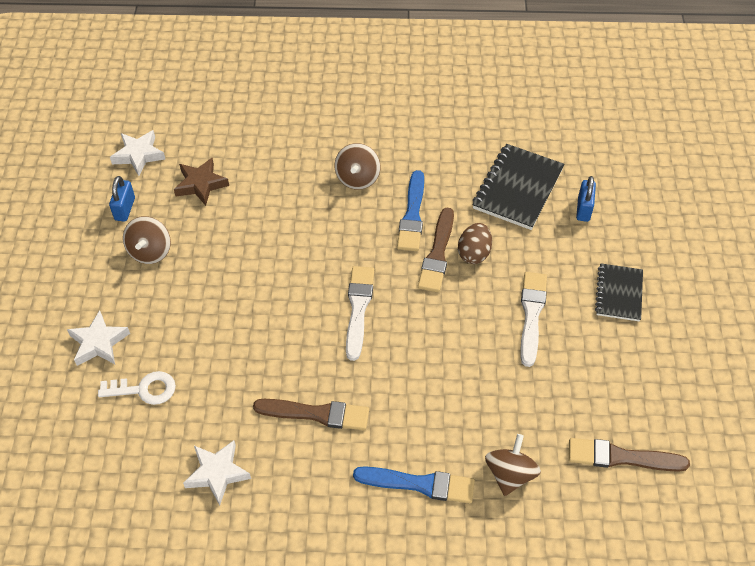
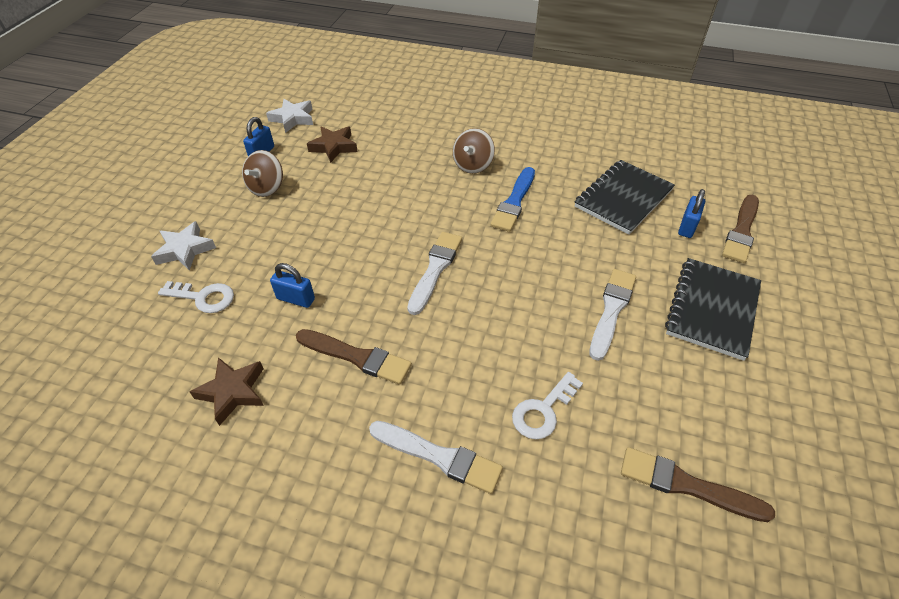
camera: 15 degrees right, 5 degrees down
white star [183,440,251,505] -> brown star [189,357,264,426]
blue brush [353,466,475,503] -> white brush [369,421,503,494]
brown brush [418,208,454,292] -> brown brush moved to [722,195,759,263]
brown egg [458,223,492,264] -> none
brown spinning top [485,434,541,496] -> none
black notebook [595,263,643,322] -> black notebook [665,258,761,361], size x1.58
none -> blue padlock [270,263,315,308]
none -> white key [512,372,583,439]

